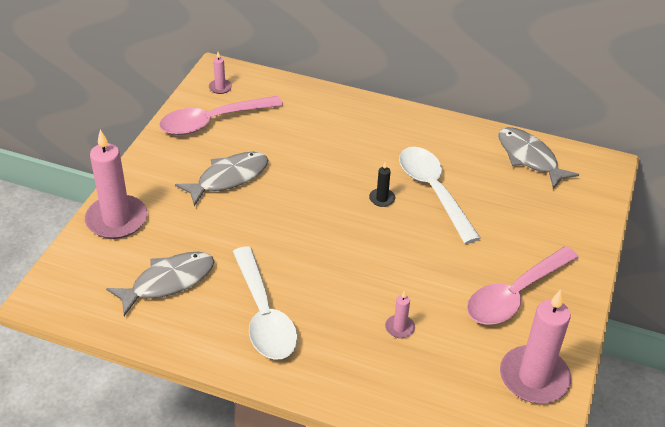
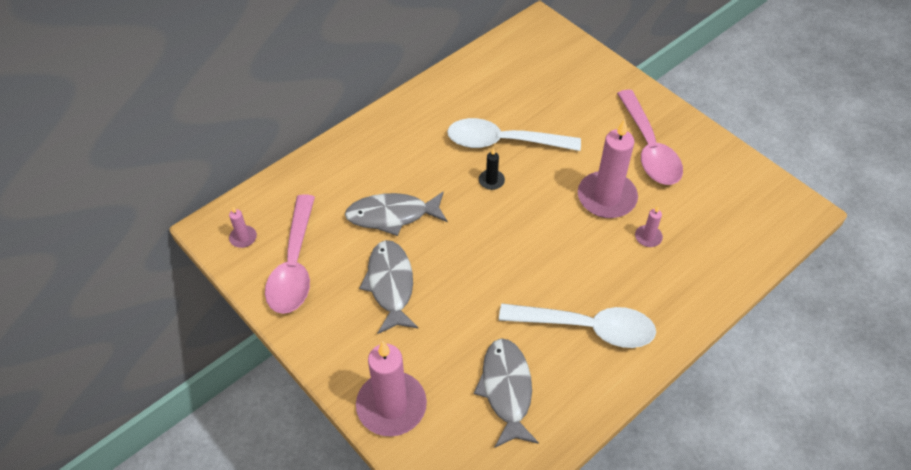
camera: 60 degrees left, 10 degrees up
grey fish [498,127,579,189] -> grey fish moved to [345,191,447,236]
pink candle [500,289,571,403] -> pink candle moved to [578,119,638,218]

